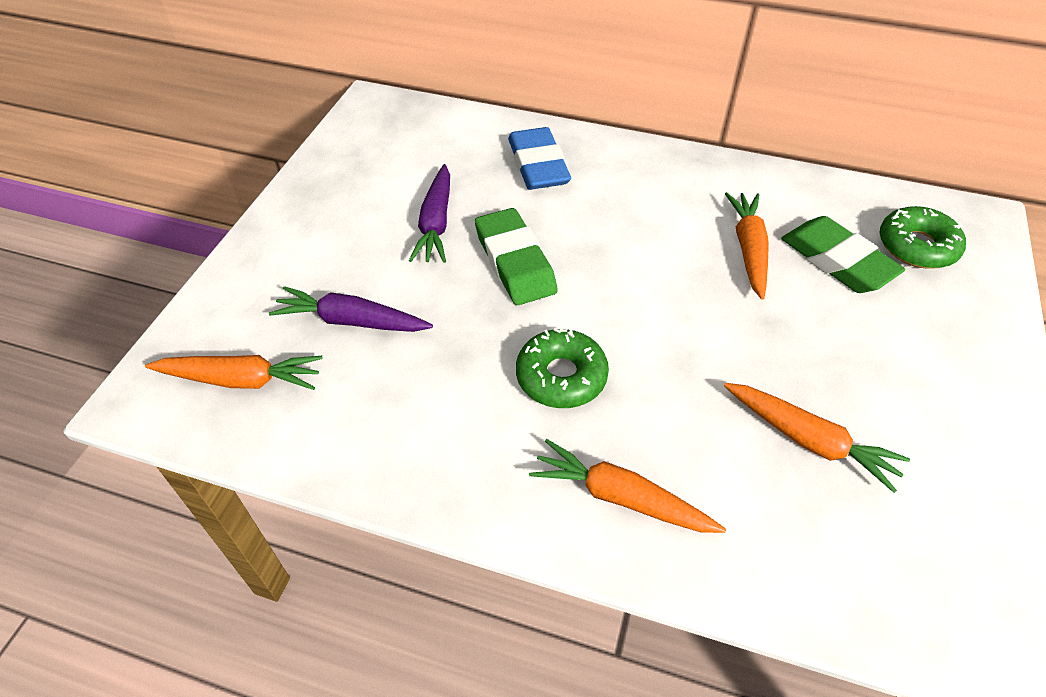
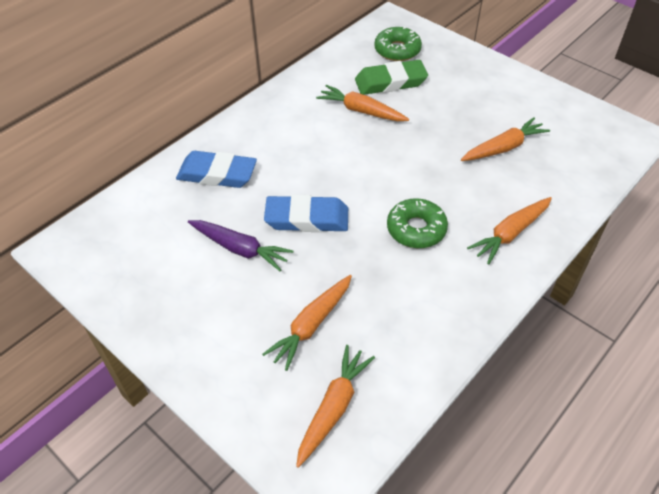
camera: 65 degrees left, 0 degrees up
purple carrot [269,286,433,332] -> orange carrot [262,275,352,371]
green eraser [475,208,558,305] -> blue eraser [264,195,348,232]

